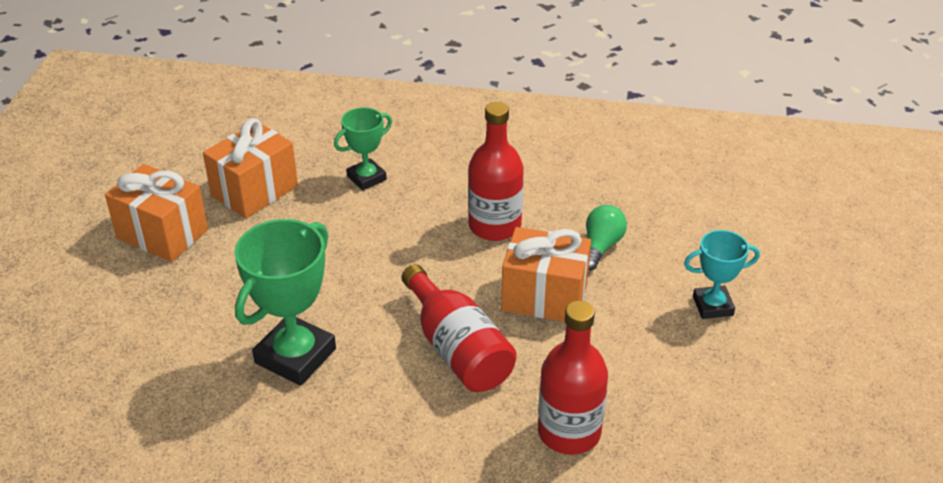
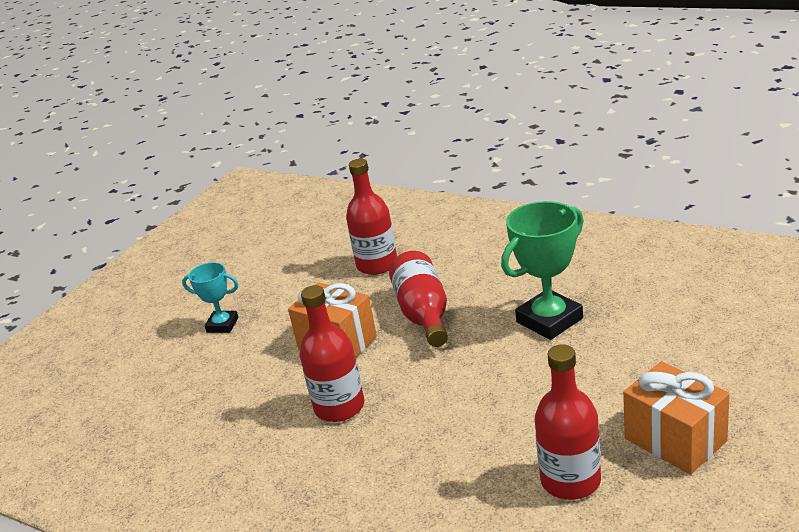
camera: 155 degrees left, 10 degrees down
orange gift [203,118,298,218] -> red bottle [535,344,601,500]
green trophy [334,107,392,190] -> none
green light bulb [586,205,627,270] -> none

